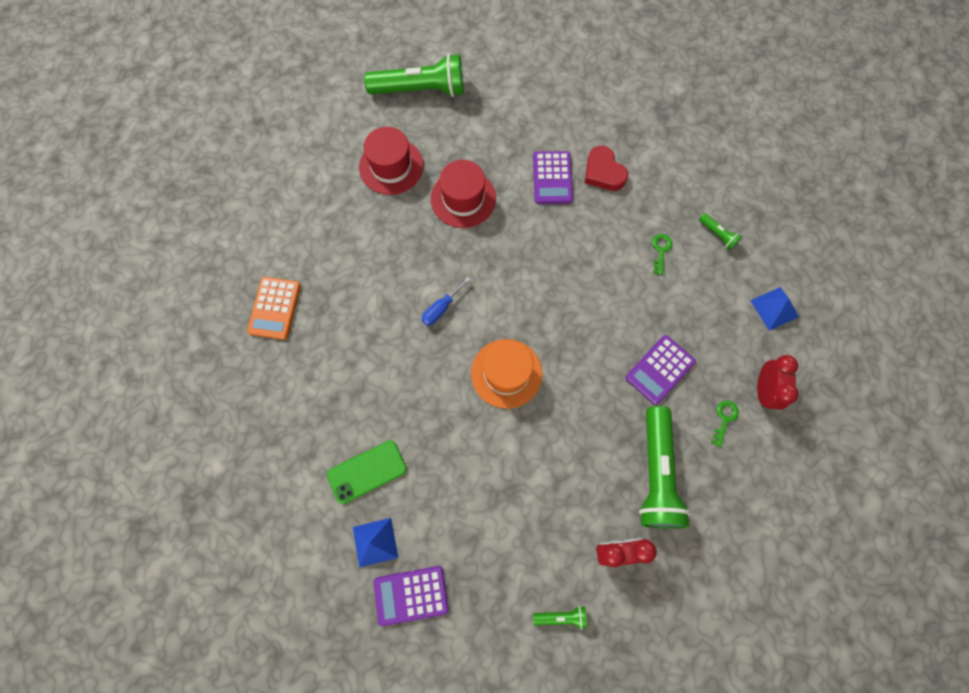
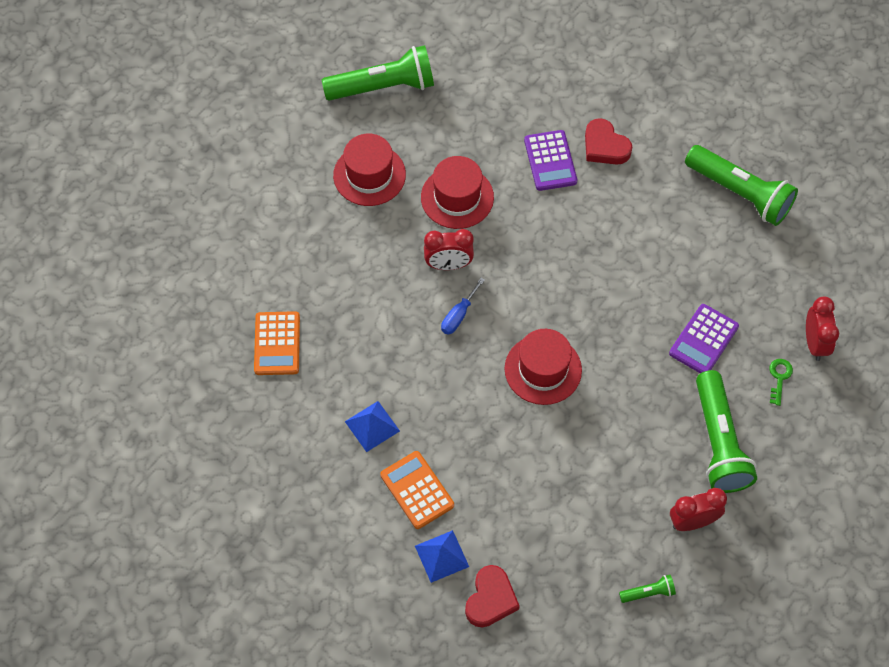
camera: 10 degrees left, 10 degrees down
green phone [327,440,407,504] -> orange calculator [380,451,454,529]
purple calculator [374,566,449,626] -> red heart [465,565,520,628]
orange hat [471,339,543,409] -> red hat [505,329,582,405]
green key [652,234,672,275] -> none
green flashlight [699,213,742,250] -> green flashlight [685,145,798,226], size x2.34
blue pyramid [750,287,799,331] -> blue pyramid moved to [345,401,400,452]
none -> red clock [424,229,474,270]

